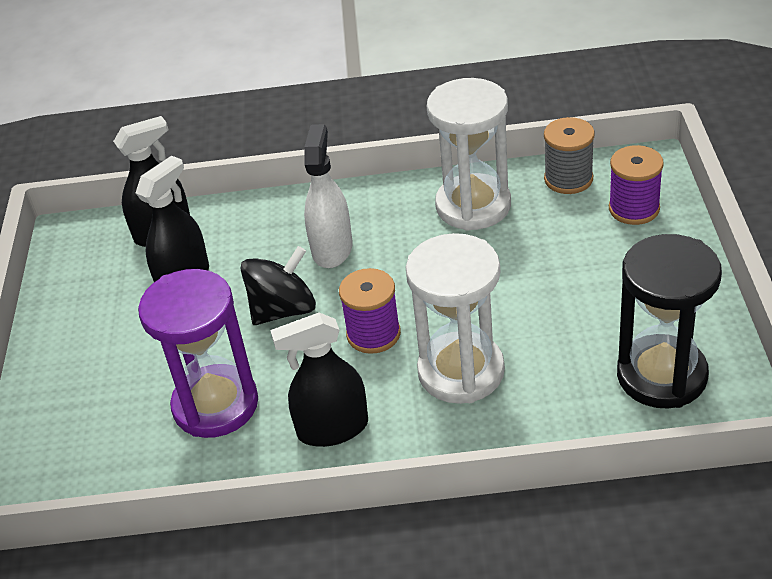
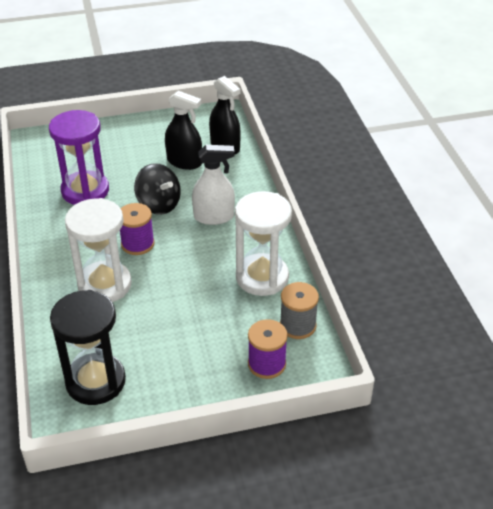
camera: 75 degrees right, 0 degrees up
black spray bottle [270,312,368,447] -> none

